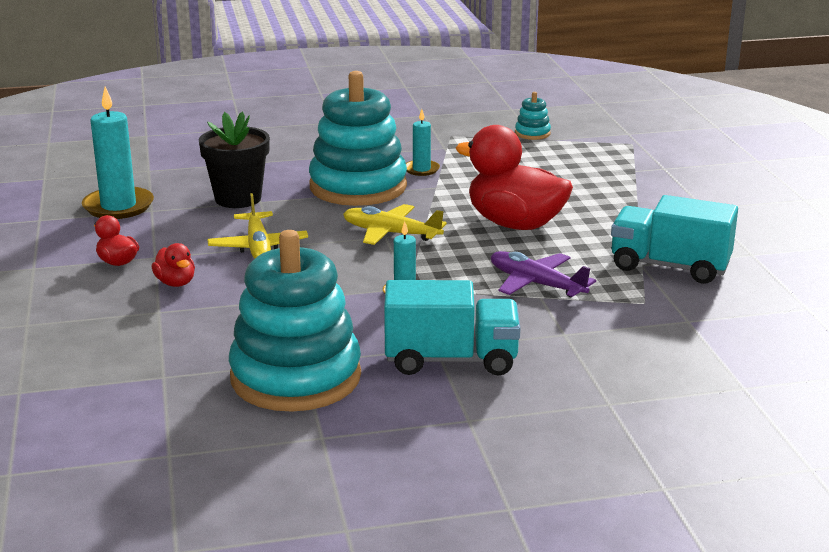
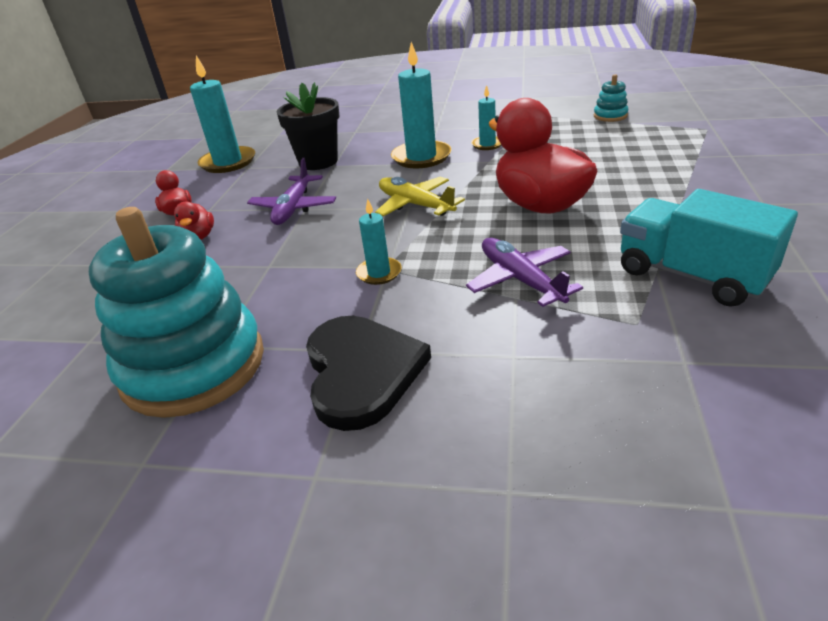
camera: 25 degrees right, 10 degrees up
yellow plane [207,193,308,259] -> purple plane [247,158,336,225]
turquoise stacking toy [309,71,407,206] -> turquoise candle [391,42,452,169]
turquoise truck [384,280,521,375] -> black heart [306,316,431,431]

